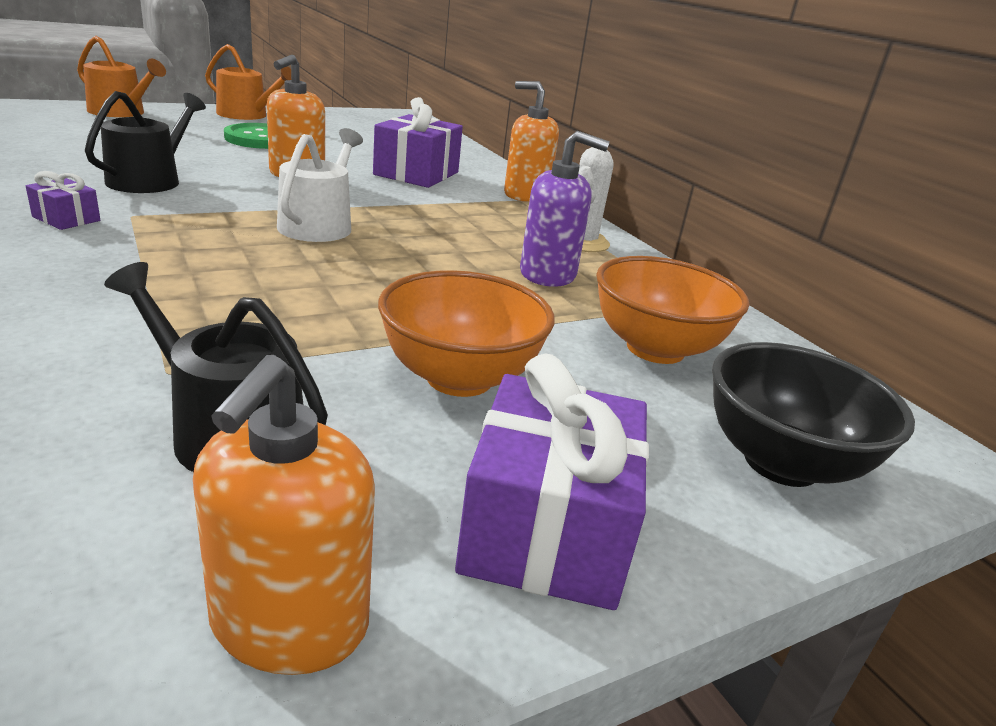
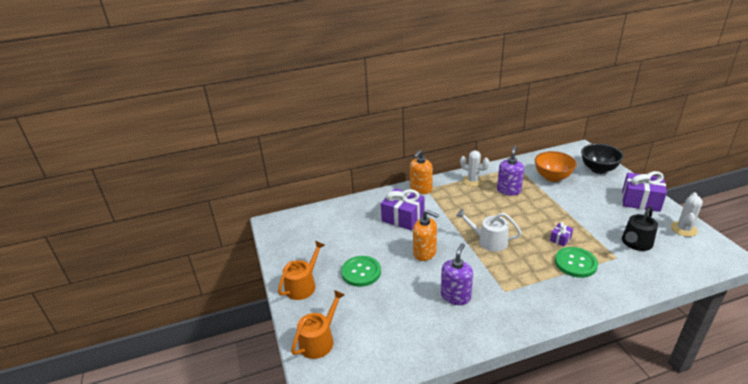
camera: 75 degrees left, 5 degrees up
purple gift [26,171,100,230] -> purple gift moved to [550,222,573,246]
black watering can [85,91,206,193] -> purple soap dispenser [441,243,473,305]
orange soap dispenser [193,355,375,675] -> white cactus [671,193,703,237]
orange bowl [378,270,555,397] -> none
none -> green button [555,247,598,278]

